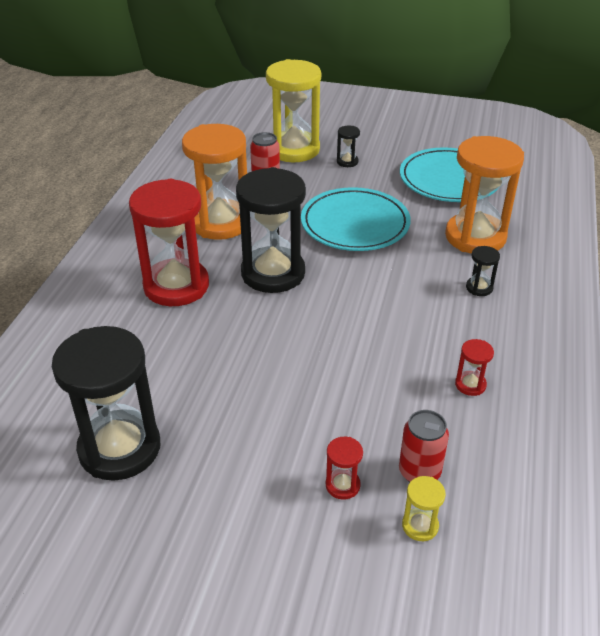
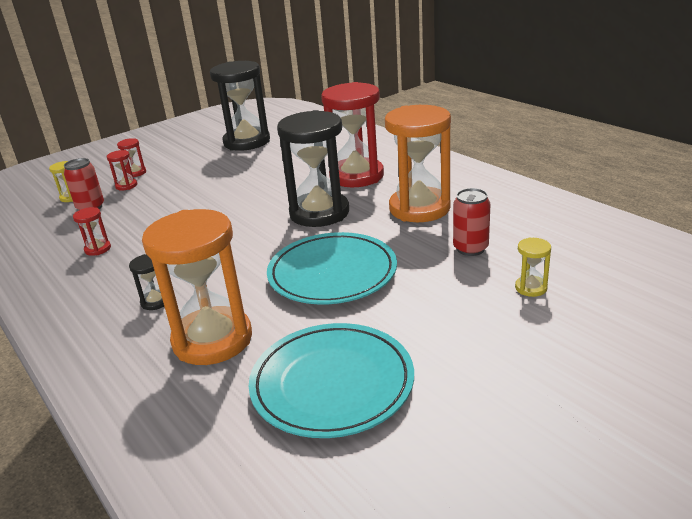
camera: 130 degrees right, 10 degrees down
yellow hourglass [266,59,321,162] -> yellow hourglass [515,237,551,297], size x0.41
black hourglass [337,125,360,167] -> none
none -> red hourglass [117,138,146,177]

